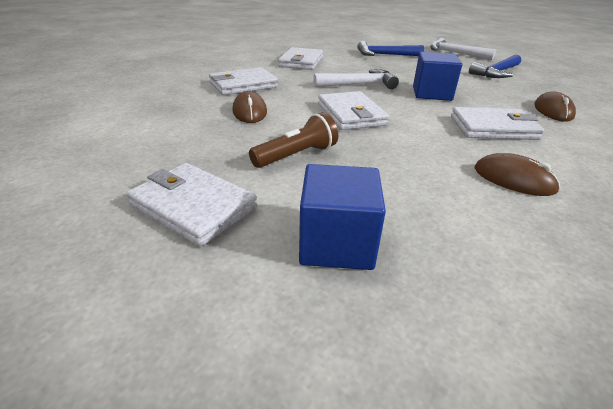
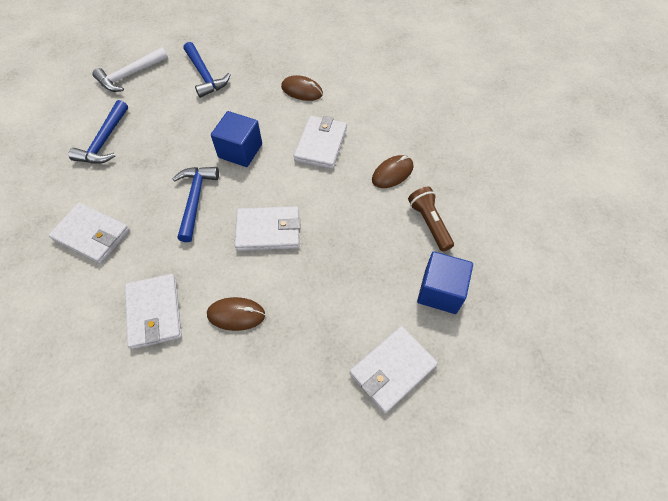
camera: 75 degrees left, 25 degrees up
brown flashlight [249,112,338,168] -> brown flashlight moved to [408,187,454,251]
white hammer [313,69,399,89] -> blue hammer [172,167,219,242]

